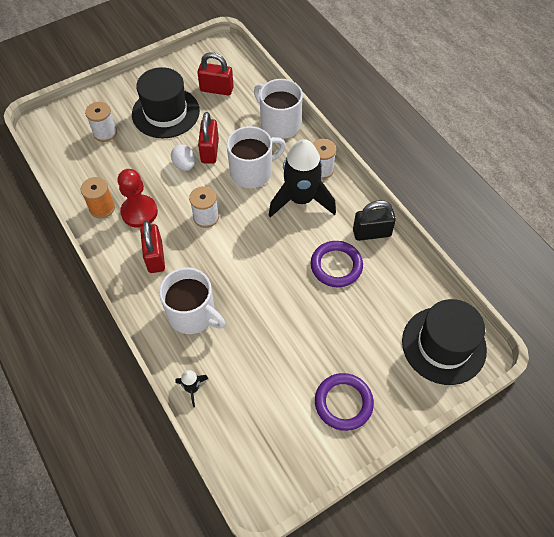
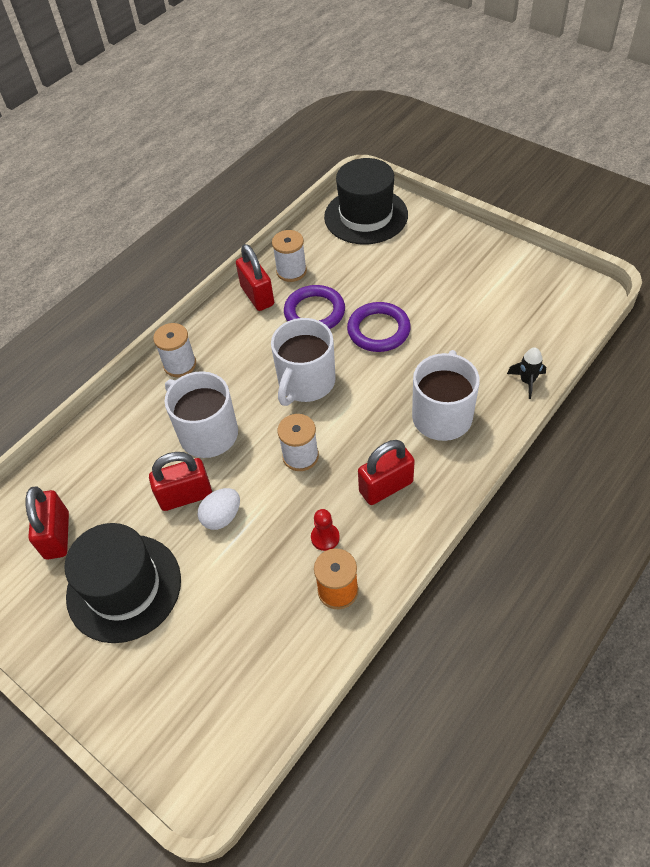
camera: 105 degrees left, 5 degrees down
white spool [85,102,117,142] -> white spool moved to [272,230,307,282]
red pawn [117,169,158,228] -> red pawn [311,509,340,551], size x0.53
white mug [254,79,303,139] -> white mug moved to [271,318,336,406]
black rocket [268,139,336,217] -> none
purple ring [315,373,374,431] -> purple ring moved to [347,302,411,352]
black padlock [353,200,396,241] -> red padlock [236,244,274,311]

